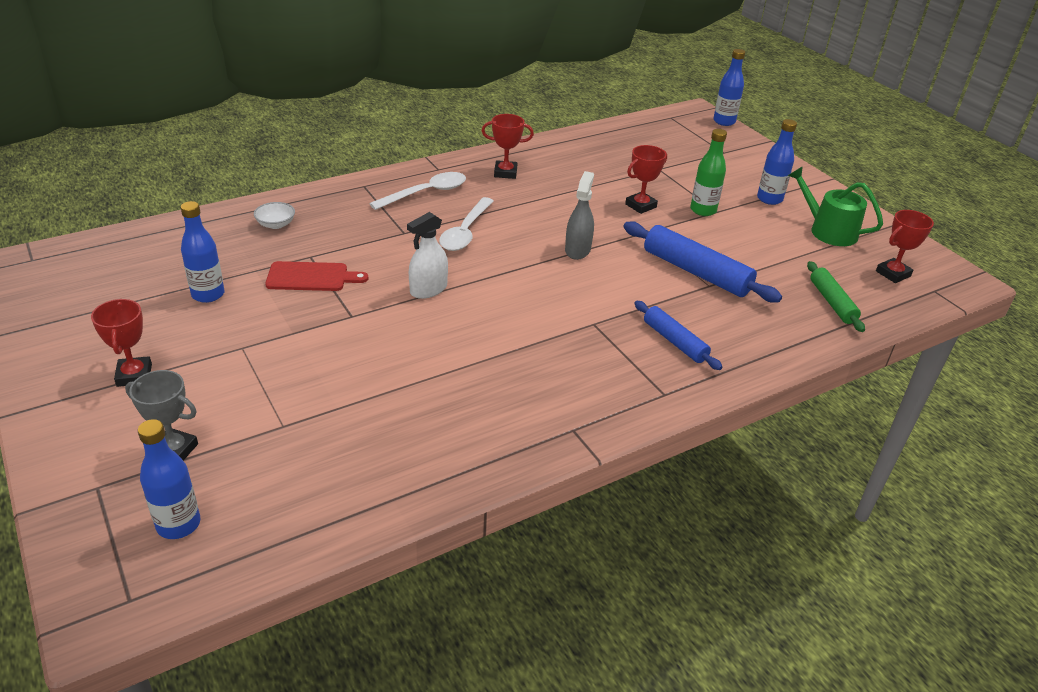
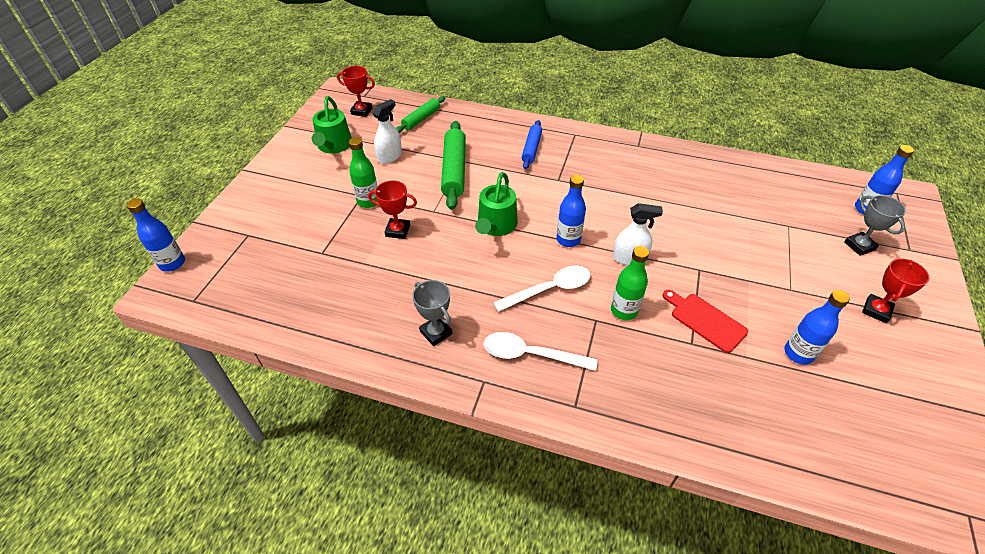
camera: 130 degrees left, 10 degrees up
white bowl [254,202,295,229] -> none
red trophy [482,114,534,179] -> grey trophy [413,280,453,346]
grey spray bottle [565,171,594,260] -> green watering can [475,172,518,236]
blue rolling pin [623,221,782,303] -> green rolling pin [441,121,466,210]
blue bottle [757,119,797,205] -> blue bottle moved to [556,175,586,247]
none -> white spray bottle [373,99,402,164]
none -> green bottle [611,246,649,320]

